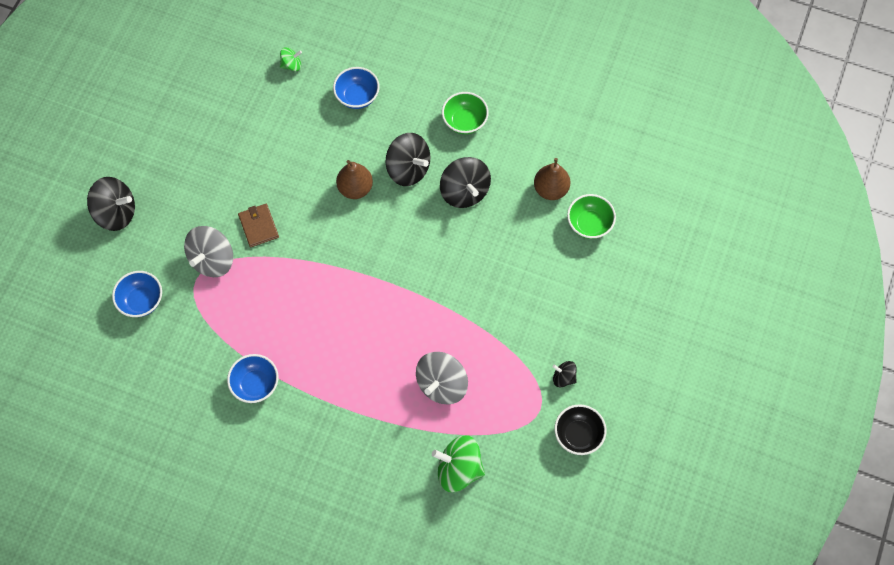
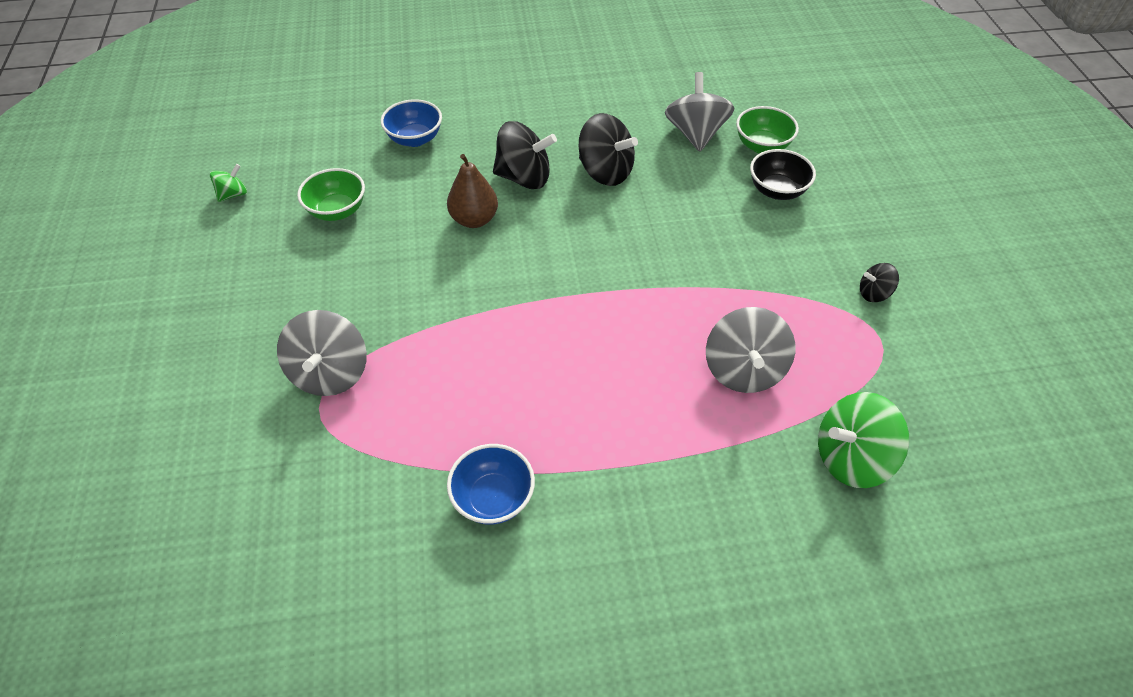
camera: 30 degrees left, 15 degrees down
black spinning top [87,177,135,231] -> none
blue bowl [112,271,162,317] -> none
brown wallet [238,204,279,247] -> none
green spinning top [280,47,302,71] -> green spinning top moved to [210,164,247,202]
green bowl [442,92,489,134] -> green bowl moved to [297,168,365,221]
brown pear [534,158,571,200] -> grey spinning top [665,72,735,152]
black bowl [554,404,607,455] -> black bowl moved to [750,149,816,200]

